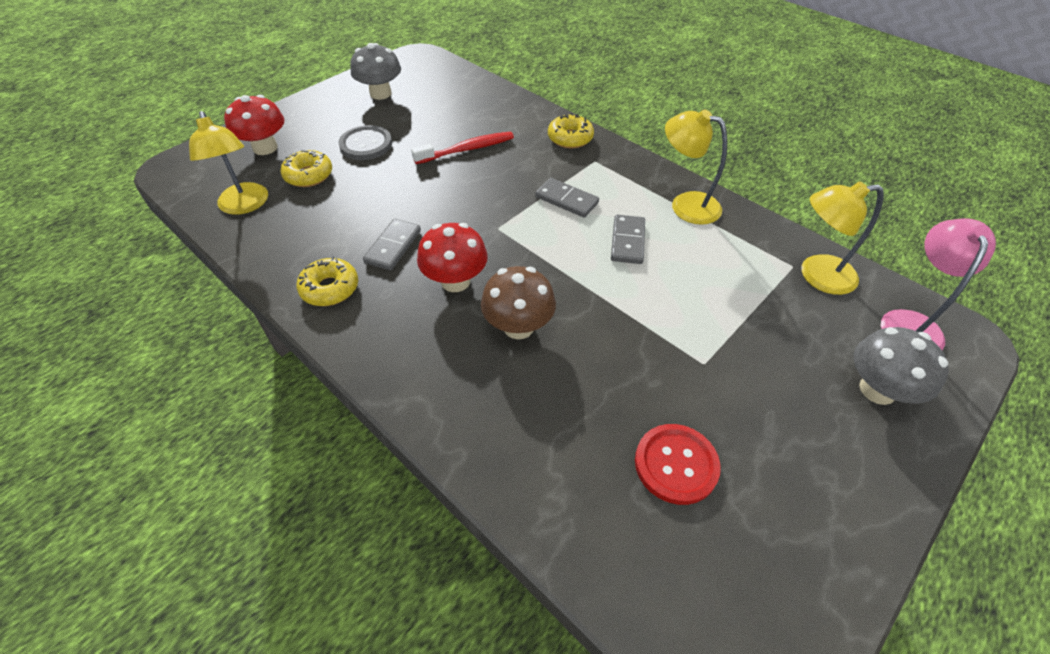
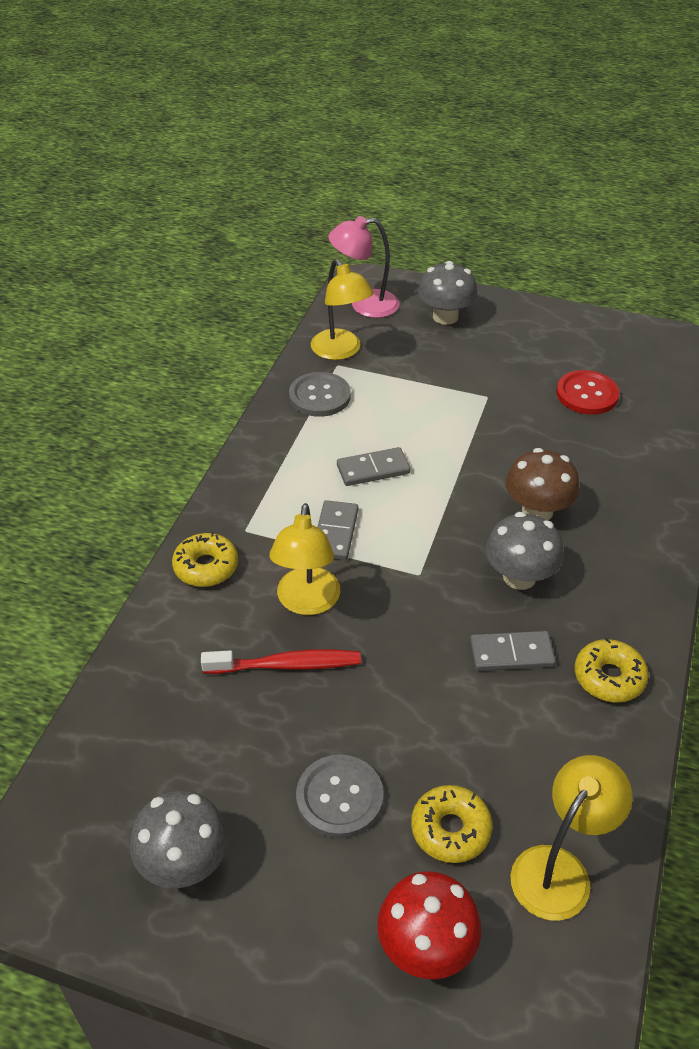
camera: 115 degrees left, 5 degrees down
red toothbrush [411,131,514,164] -> red toothbrush turned 135 degrees clockwise [201,650,361,674]
red mushroom [417,223,488,292] -> grey mushroom [485,512,564,590]
yellow lamp [665,109,727,225] -> yellow lamp moved to [269,503,340,615]
none -> grey button [289,372,351,417]

